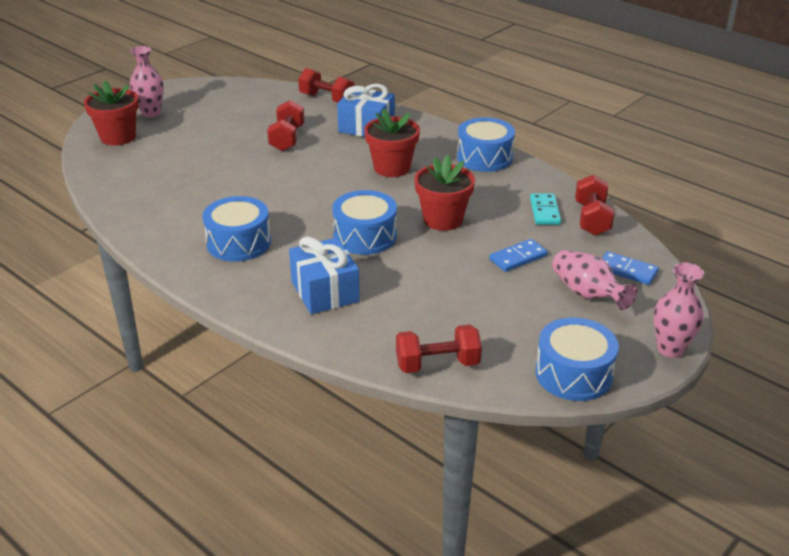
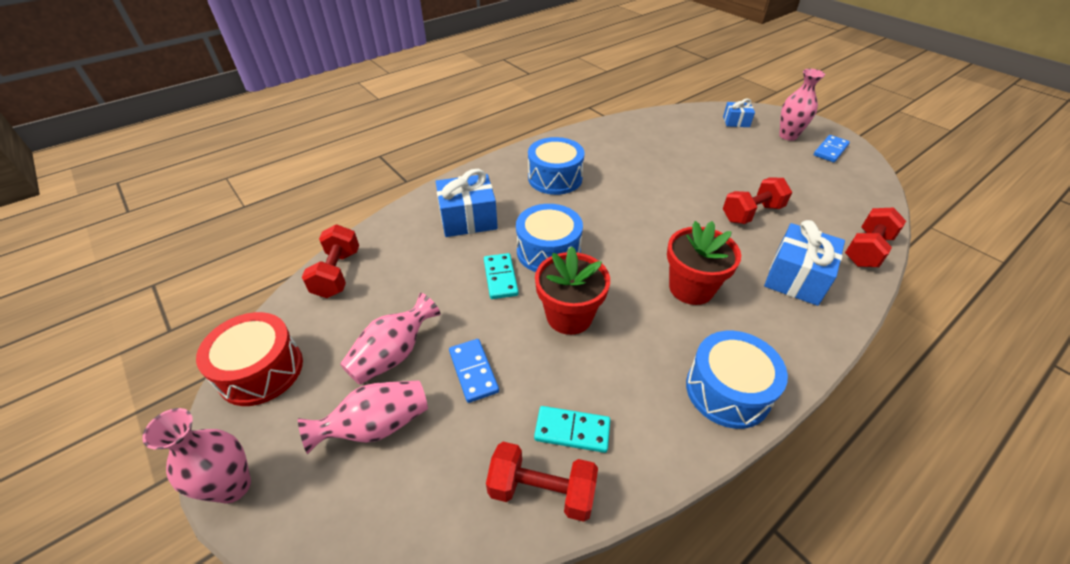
camera: 100 degrees right, 10 degrees up
red flower pot [84,81,139,146] -> blue gift [723,99,755,127]
red dumbbell [267,100,304,151] -> red dumbbell turned 45 degrees counterclockwise [723,177,792,224]
blue drum [535,318,619,401] -> red drum [196,312,303,406]
blue domino [602,251,659,285] -> blue domino moved to [814,135,850,162]
none -> pink vase [340,293,440,385]
none -> turquoise domino [484,253,519,299]

